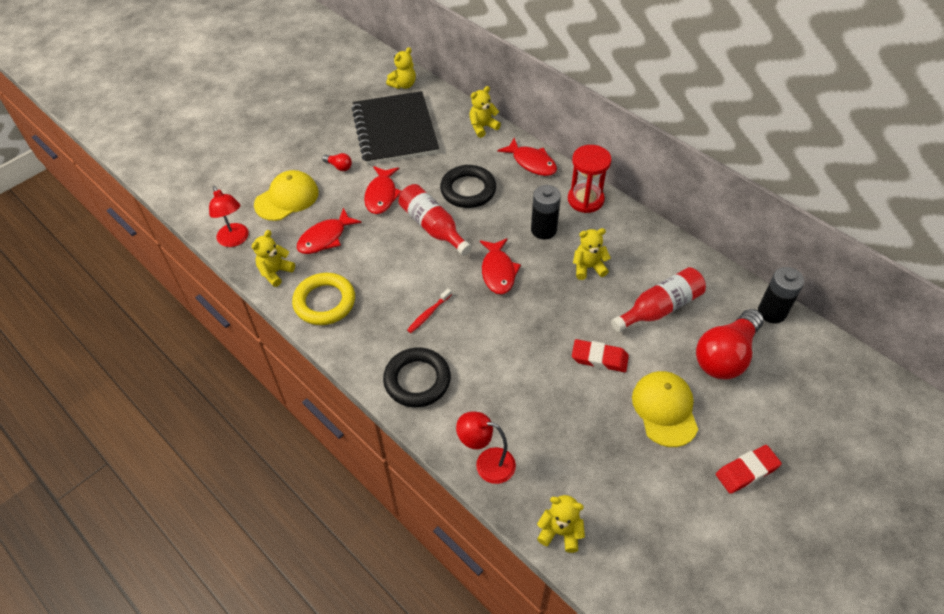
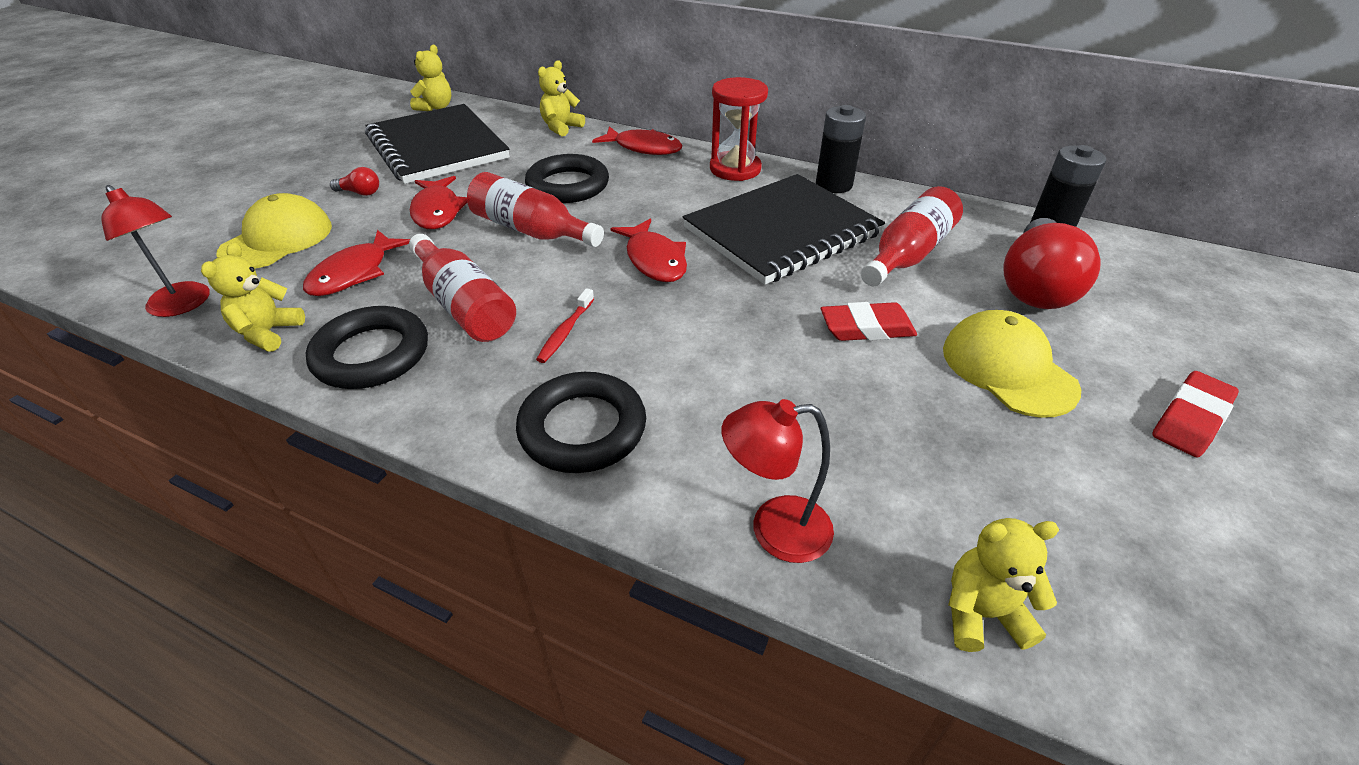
camera: 20 degrees left, 10 degrees down
yellow ring [292,273,355,325] -> black ring [306,306,428,389]
black battery [531,185,561,239] -> black battery moved to [816,105,866,193]
yellow teddy bear [573,228,611,280] -> black notebook [683,174,885,285]
none -> red bottle [409,234,516,342]

